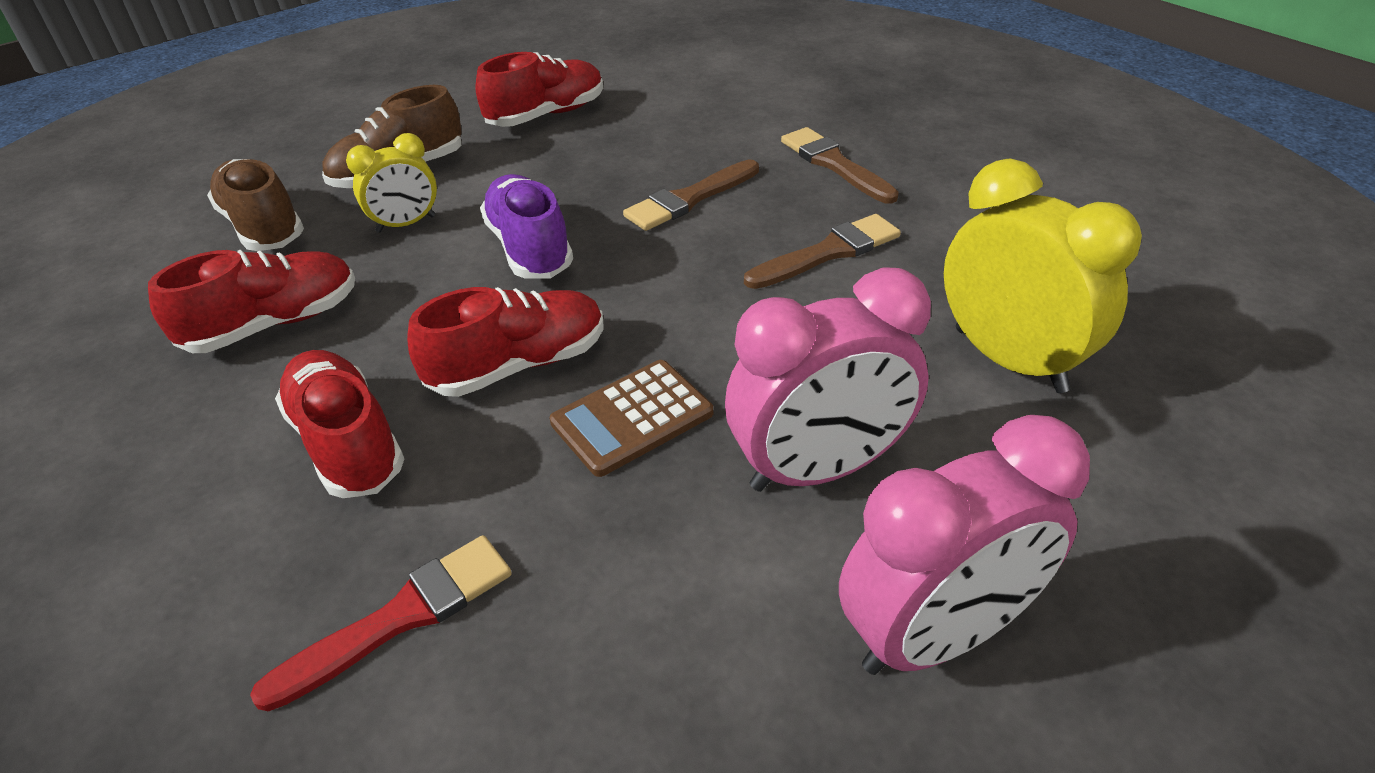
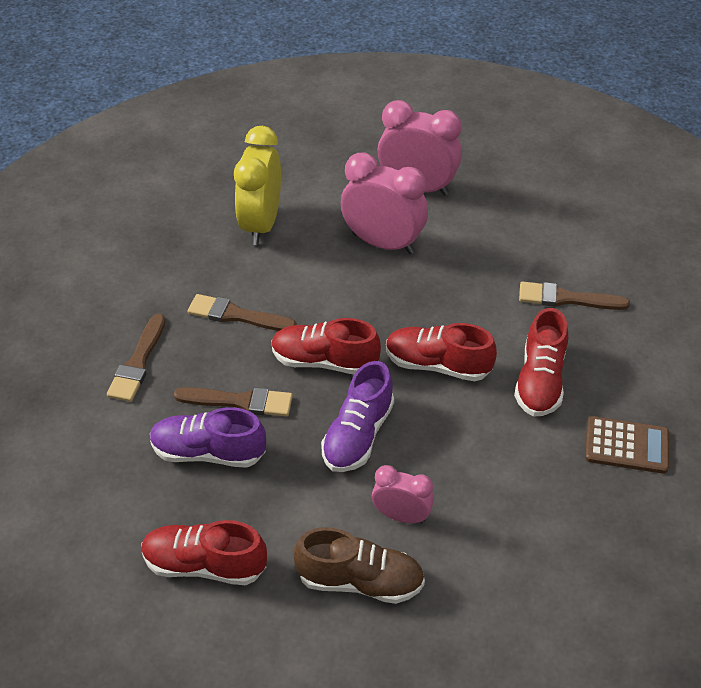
camera: 135 degrees left, 5 degrees up
red shoe [148,250,355,353] -> red shoe moved to [271,318,381,374]
brown shoe [207,159,304,251] -> none
red brush [250,535,512,711] -> brown brush [519,282,630,310]
yellow clock [346,133,437,233] -> pink clock [372,465,434,523]
brown calculator [550,360,713,477] -> brown calculator moved to [585,416,669,474]
none -> purple shoe [150,407,266,468]

